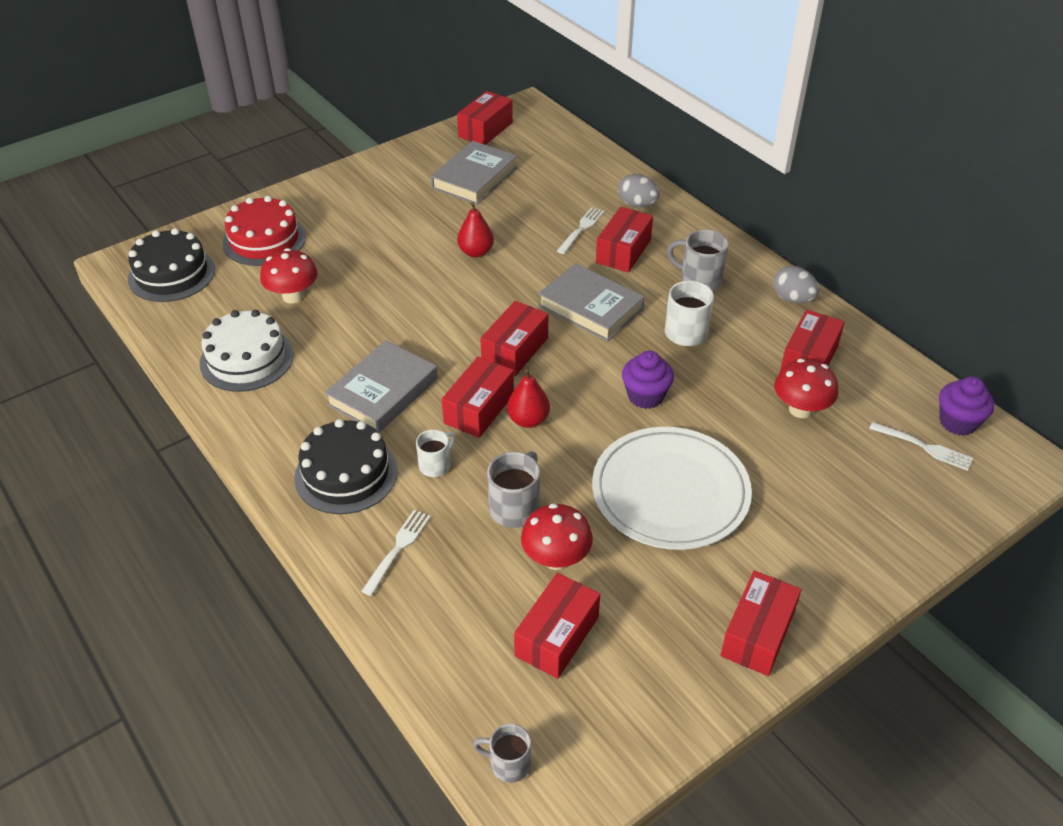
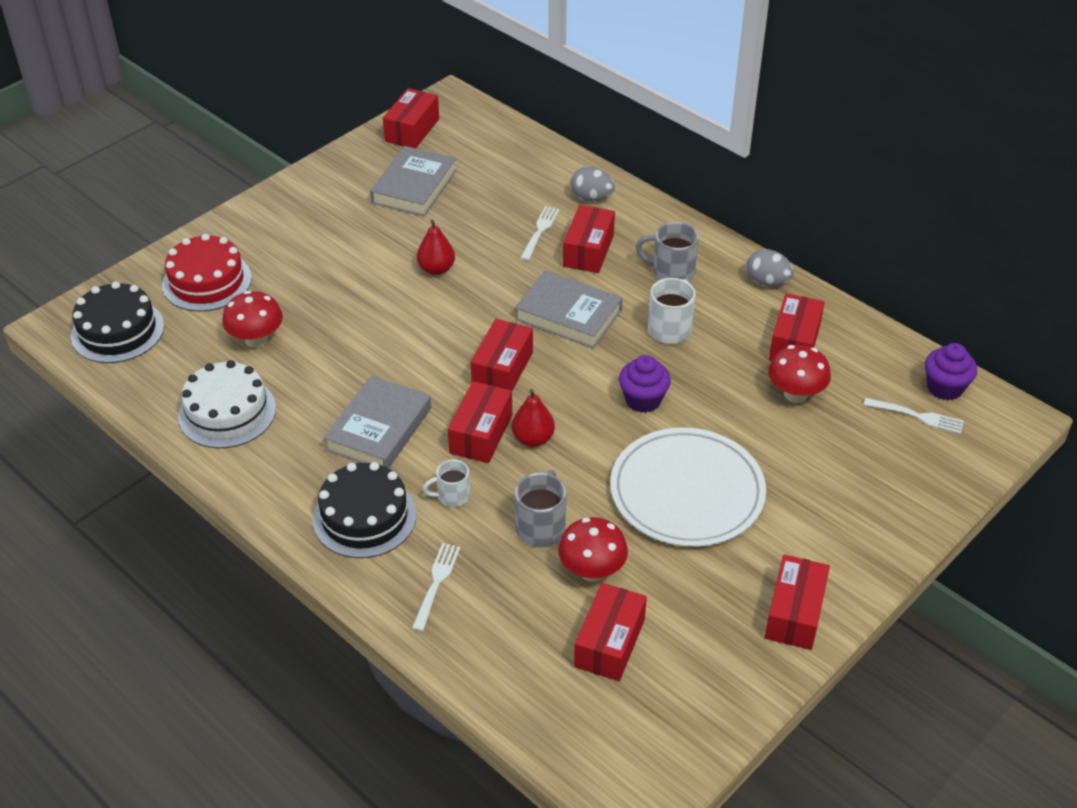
camera: 10 degrees left, 0 degrees up
white mug [416,429,456,477] -> white mug turned 135 degrees counterclockwise [423,459,470,507]
grey mug [473,724,531,783] -> none

